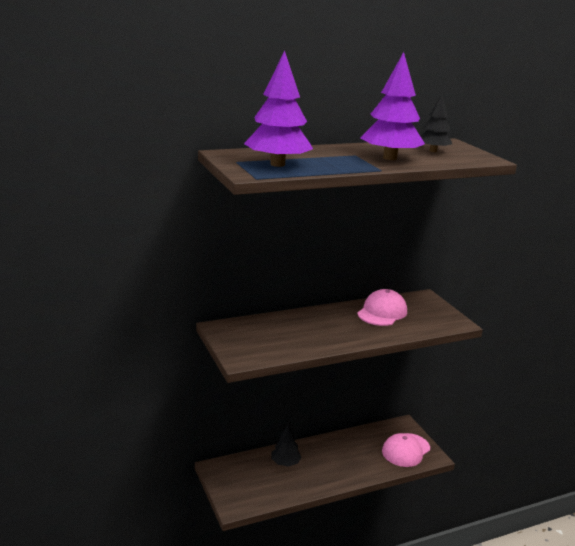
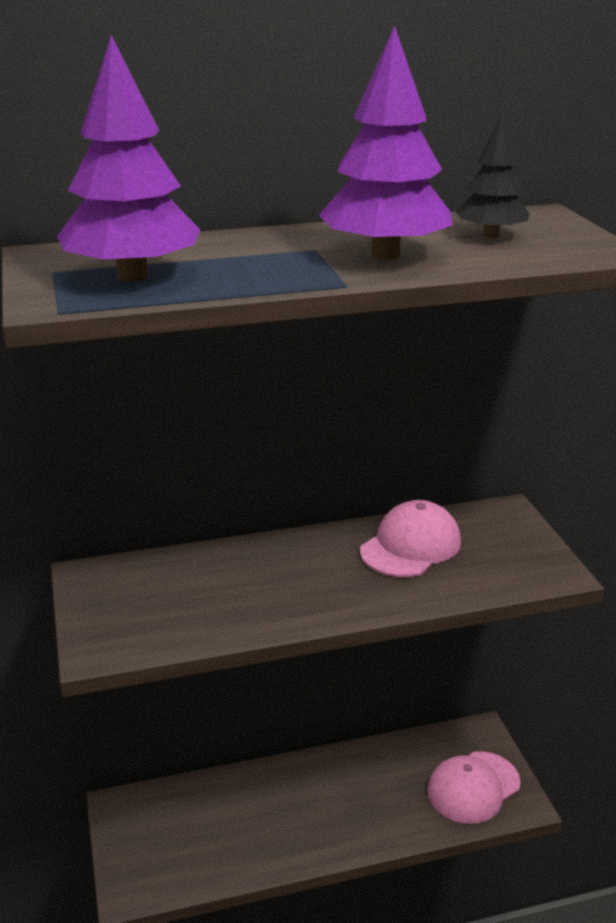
camera: 10 degrees right, 5 degrees up
black tree [271,424,301,467] -> none

